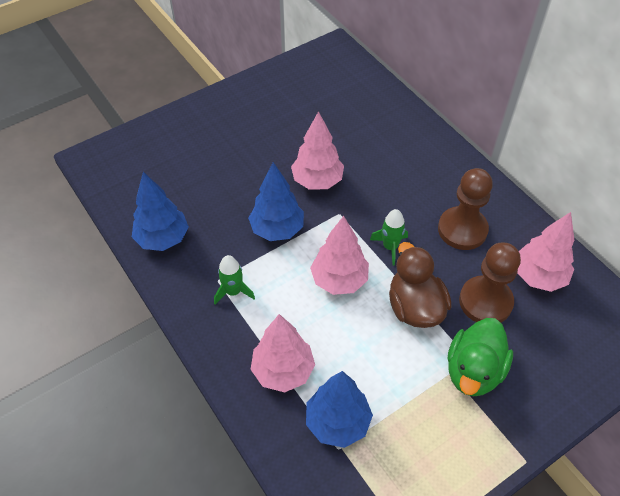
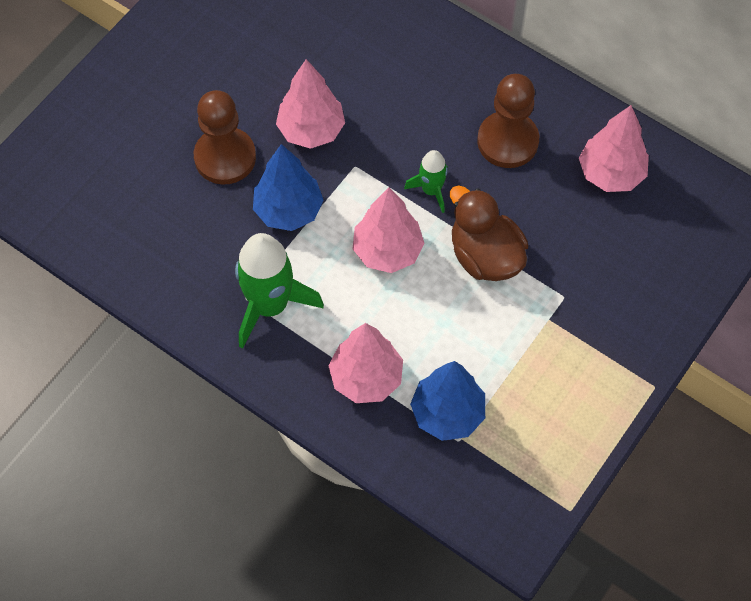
camera: 20 degrees left, 10 degrees up
blue tree [132,172,189,251] -> none
green rocket [214,255,255,305] -> green rocket [235,233,324,349], size x1.88
green duck [447,318,513,396] -> none
brown pawn [459,242,521,323] -> brown pawn moved to [194,90,256,185]

